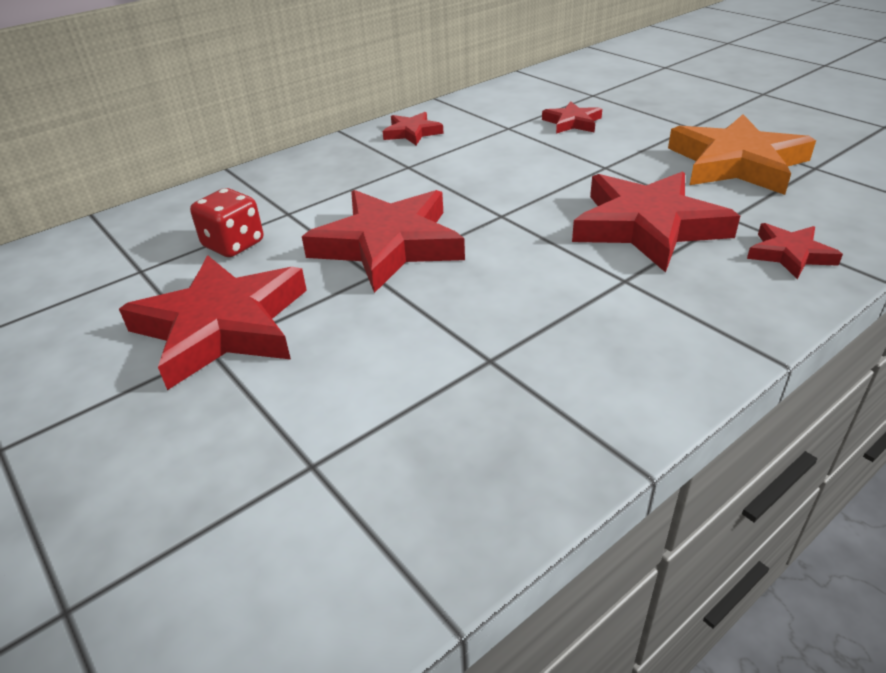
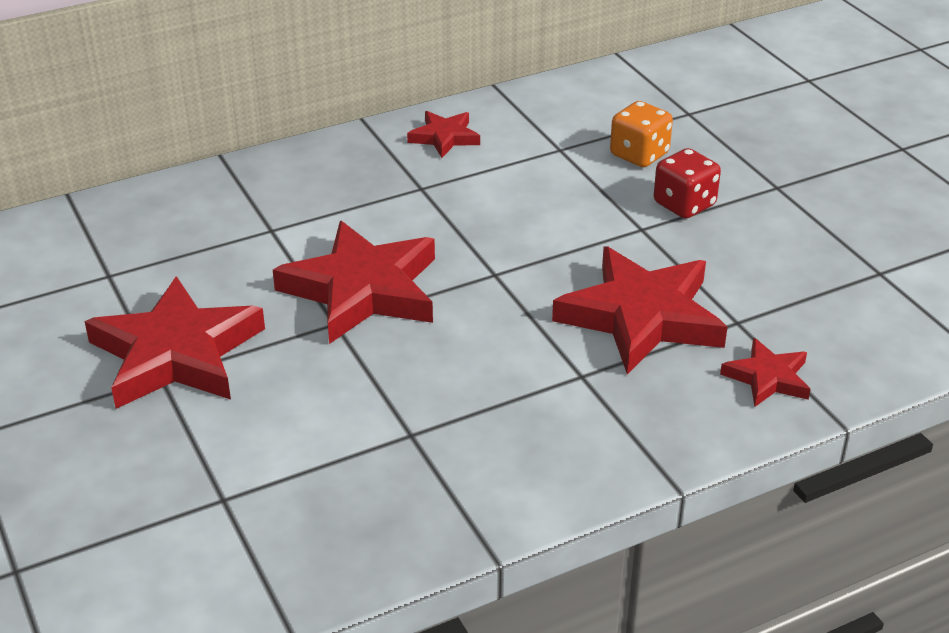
camera: 10 degrees right, 0 degrees up
red dice [190,188,263,257] -> red dice moved to [654,148,721,219]
red star [542,101,602,133] -> orange dice [610,101,673,167]
orange star [668,114,816,195] -> none

